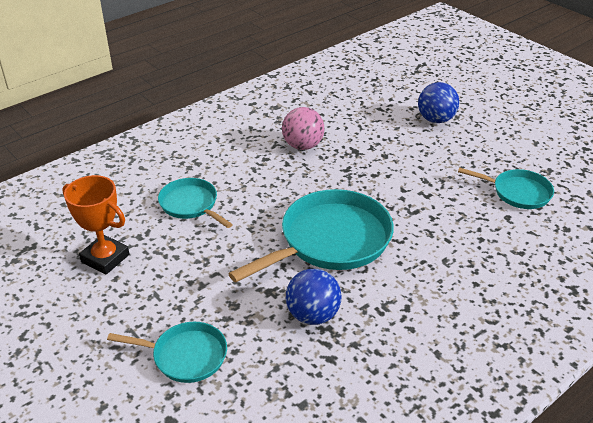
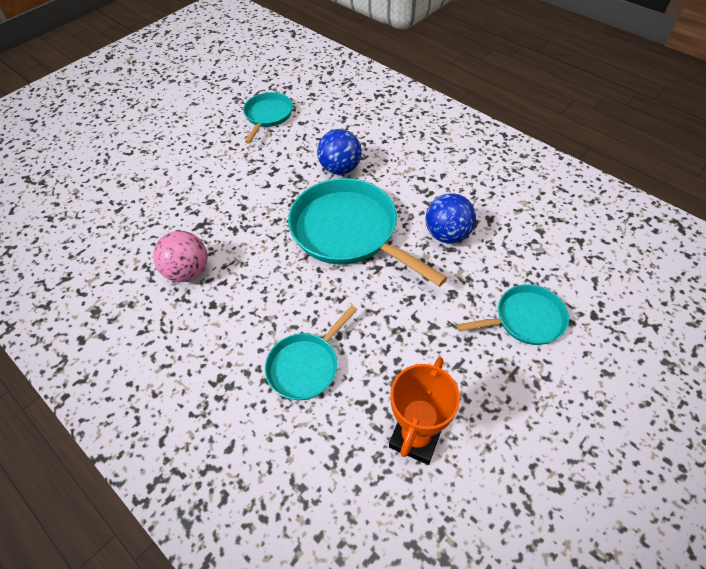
camera: 95 degrees left, 15 degrees up
turquoise pan [107,322,227,383] -> turquoise pan turned 75 degrees clockwise [457,284,569,345]
blue ball [418,82,459,123] -> blue ball moved to [317,129,362,175]

